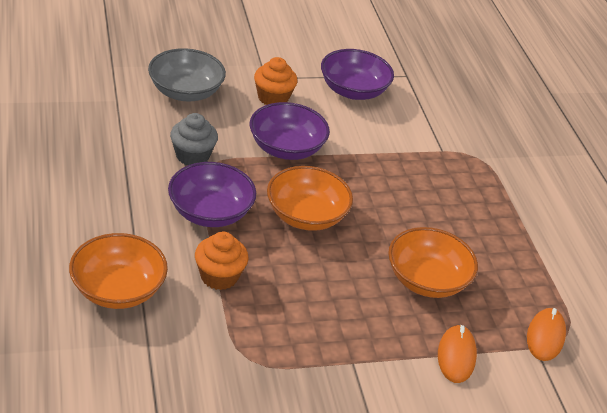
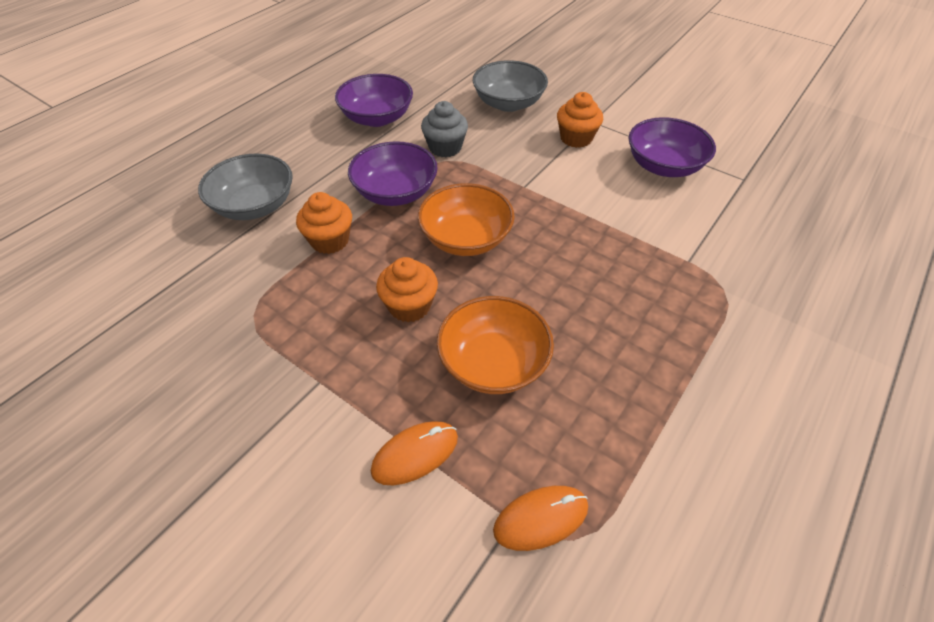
camera: 55 degrees right, 10 degrees up
orange bowl [69,233,168,309] -> grey bowl [198,153,293,220]
purple bowl [250,102,330,160] -> purple bowl moved to [335,74,413,127]
none -> orange cupcake [376,257,438,322]

